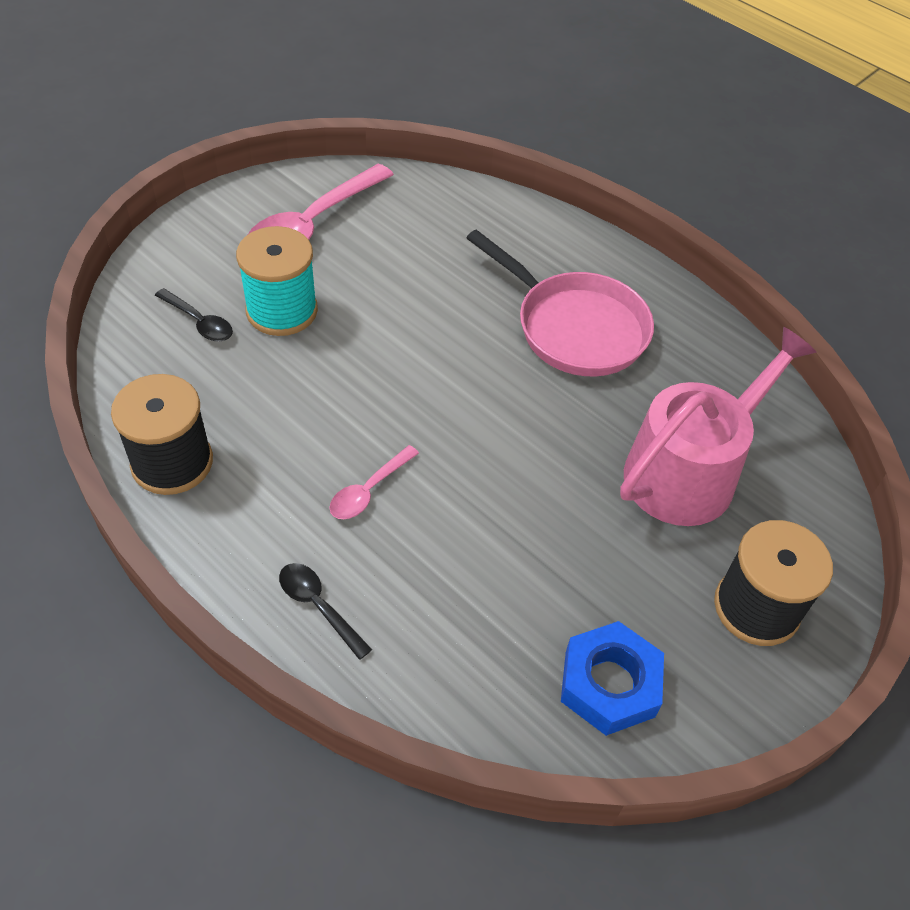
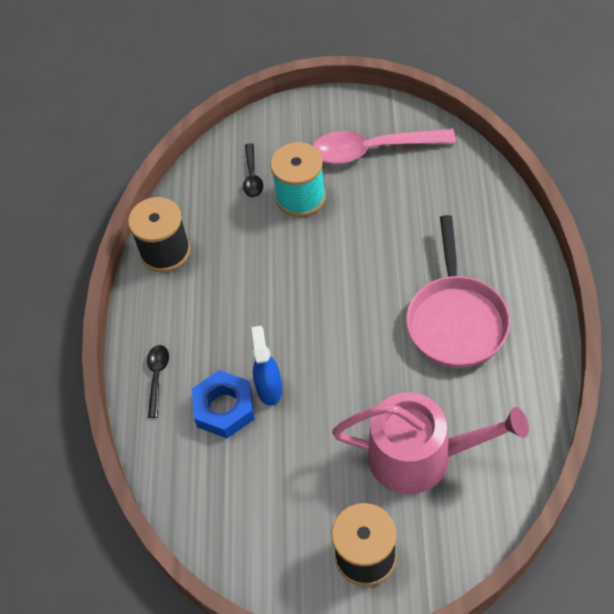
camera: 55 degrees right, 5 degrees up
pink spoon [329,445,419,519] -> none
blue nut [561,621,664,736] -> blue nut moved to [192,370,254,438]
none -> blue spray bottle [252,326,282,405]

